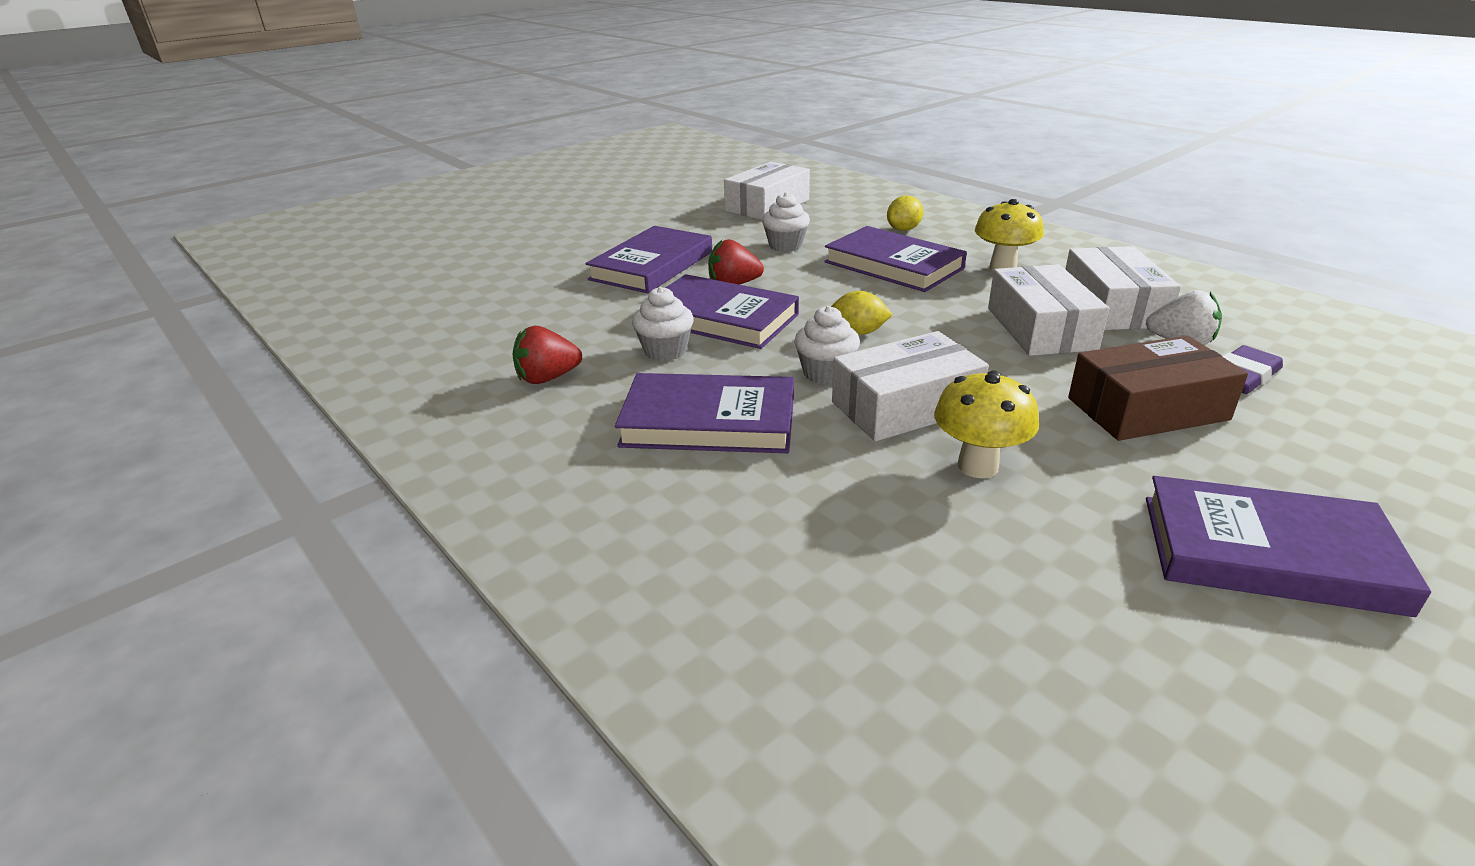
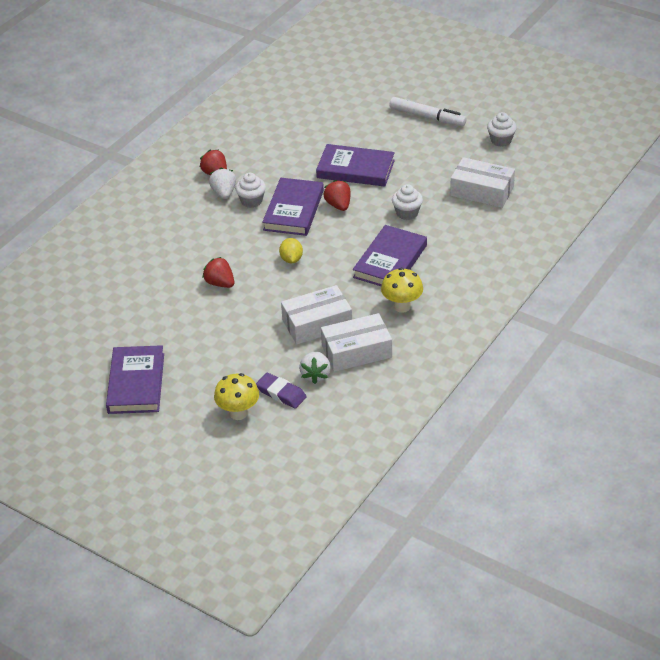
camera: 75 degrees right, 10 degrees up
purple book [615,373,794,453] -> none
white cupcake [794,306,860,385] -> white cupcake moved to [487,112,517,147]
white box [832,331,989,441] -> red strawberry [202,257,234,288]
yellow lemon [887,196,924,231] -> none
yellow mushroom [934,371,1039,478] -> yellow mushroom moved to [214,373,259,420]
brown box [1068,335,1248,441] -> none
none -> white strawberry [209,168,236,199]
none -> white marker [390,97,466,126]

